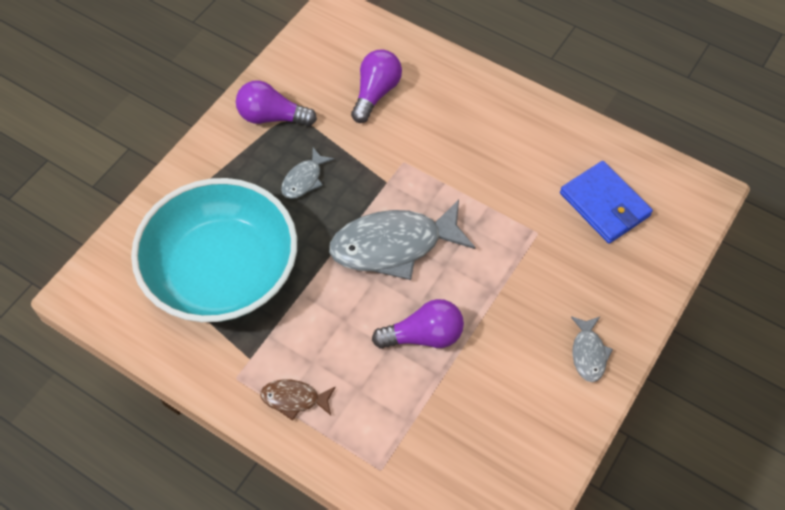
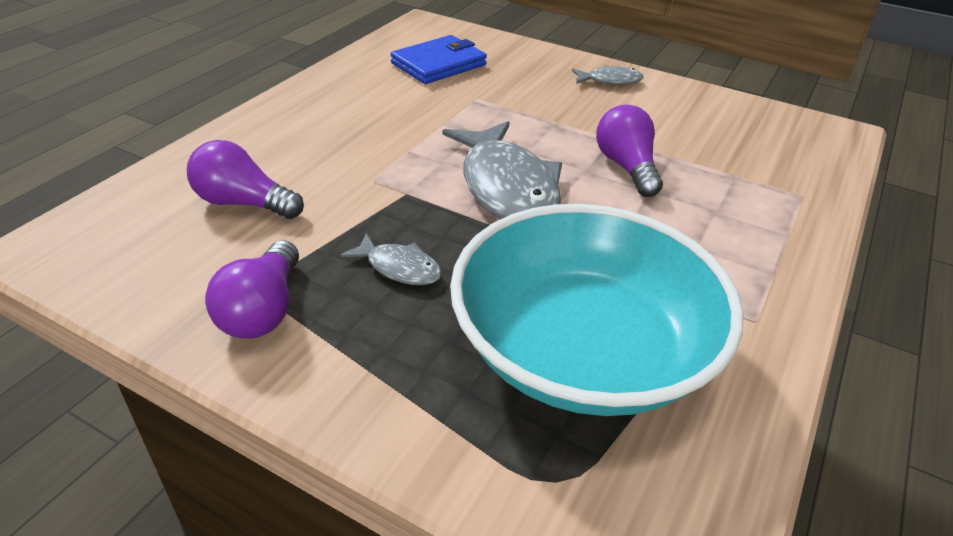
camera: 95 degrees left, 20 degrees down
brown fish [260,379,336,421] -> none

